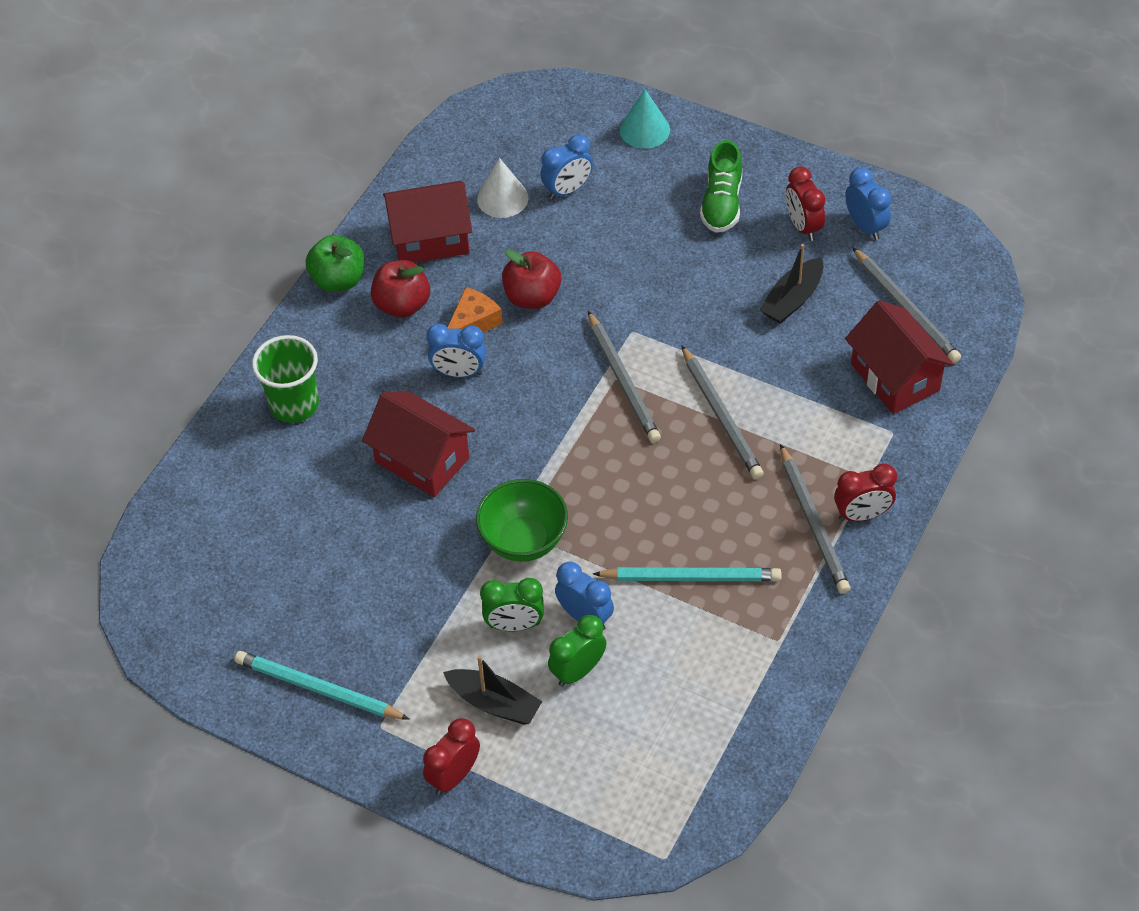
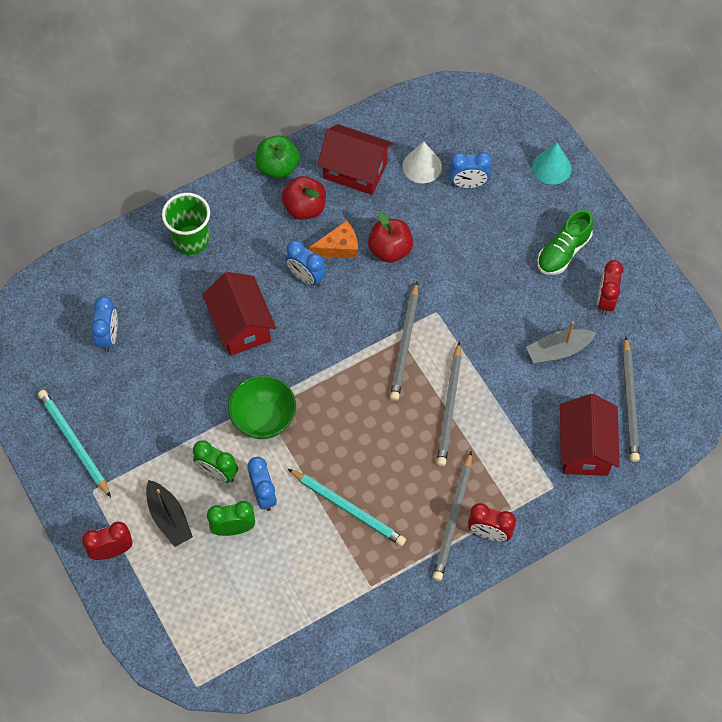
camera: 30 degrees right, 10 degrees up
black boat [759,244,824,324] -> grey boat [526,321,596,364]
blue clock [845,167,891,240] -> blue clock moved to [91,296,117,352]

